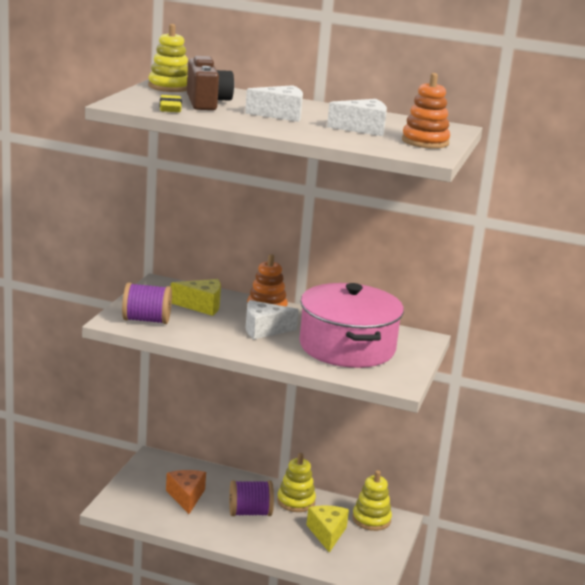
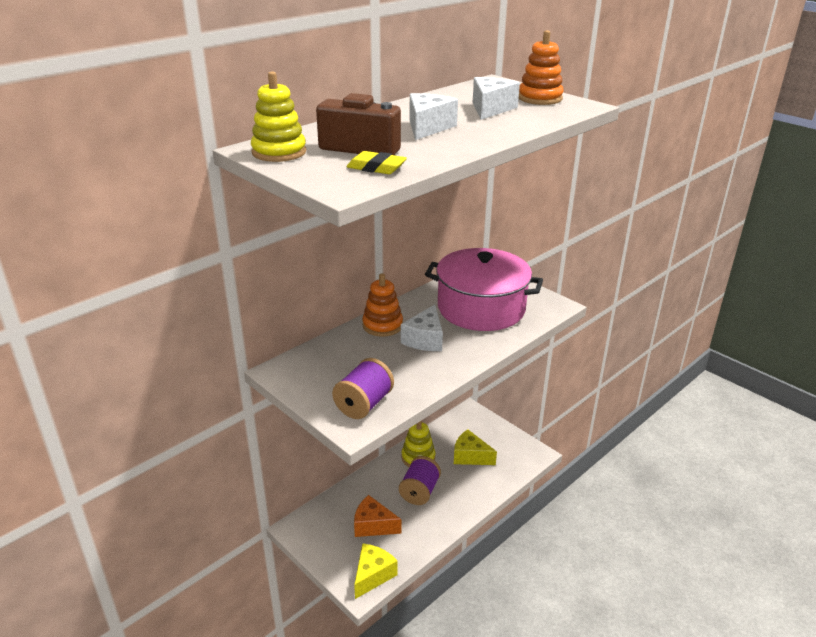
camera: 60 degrees left, 10 degrees up
yellow cheese [171,279,221,316] -> yellow cheese moved to [354,543,398,599]
yellow stacking toy [352,470,392,531] -> none

